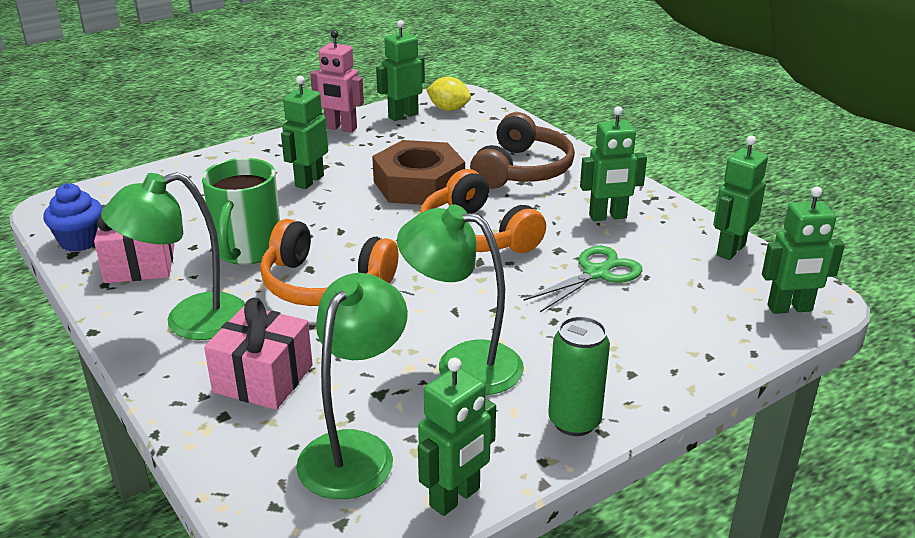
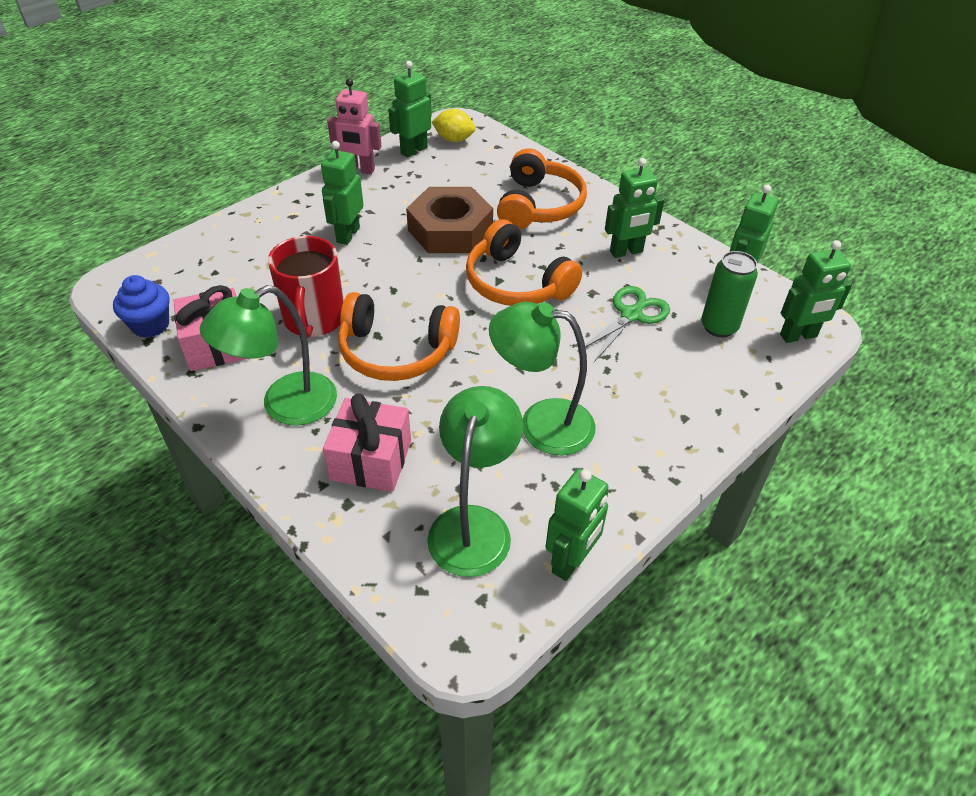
camera: 10 degrees left, 15 degrees up
green mug [202,158,280,265] -> red mug [268,236,344,338]
brown headphones [470,112,575,189] -> orange headphones [497,148,587,229]
green can [548,316,610,436] -> green can moved to [701,251,758,337]

